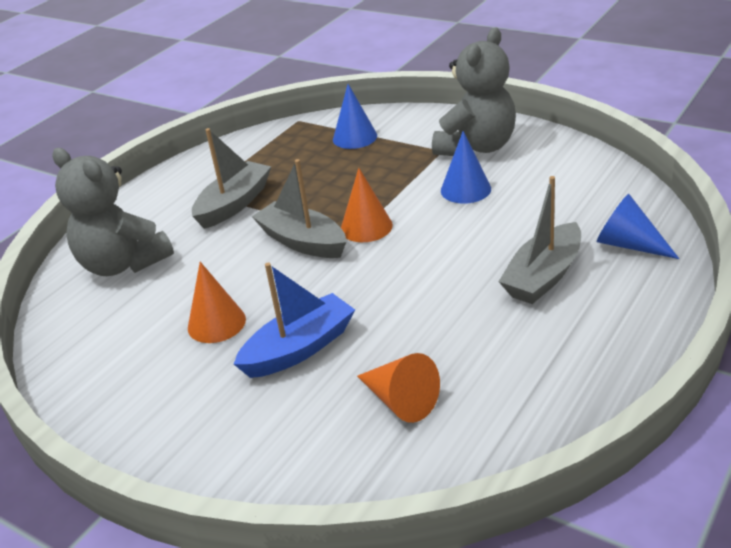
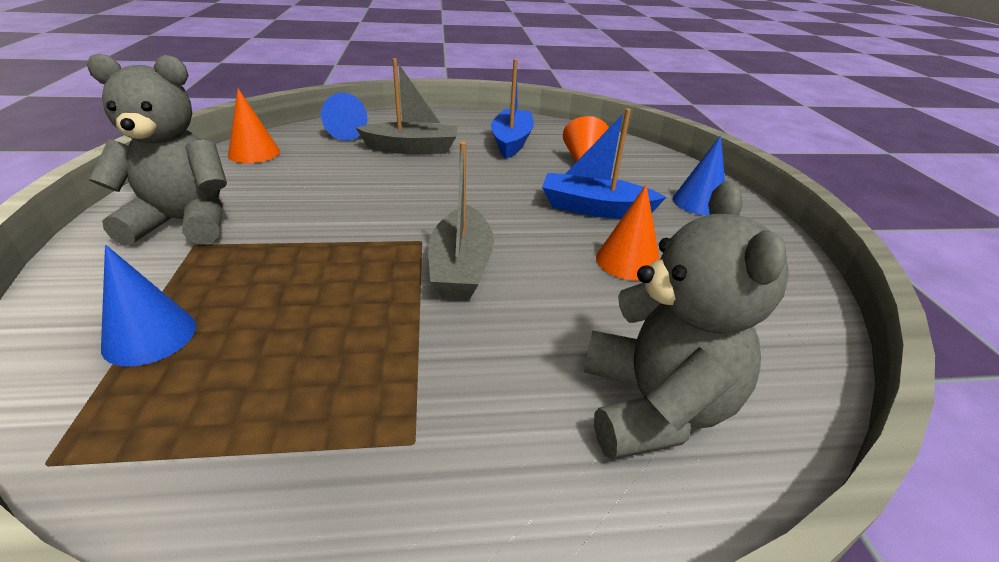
camera: 135 degrees left, 0 degrees up
grey boat [192,128,271,229] -> none
orange cone [341,168,393,242] -> orange cone moved to [228,88,280,163]
blue cone [441,131,491,204] -> blue cone moved to [673,135,725,216]
none -> blue boat [491,59,534,158]

